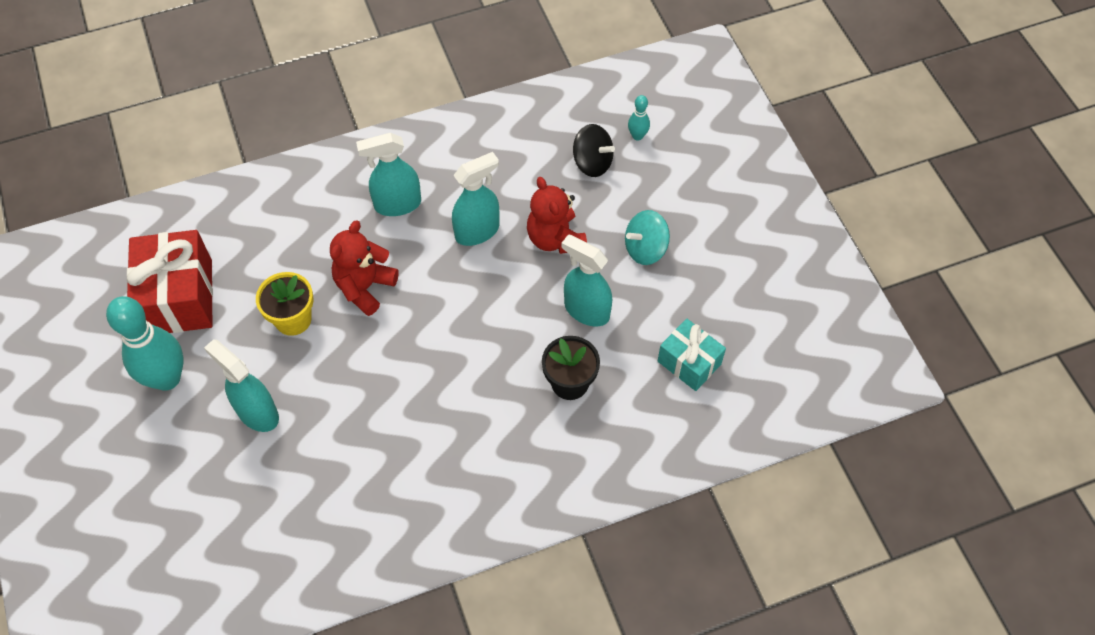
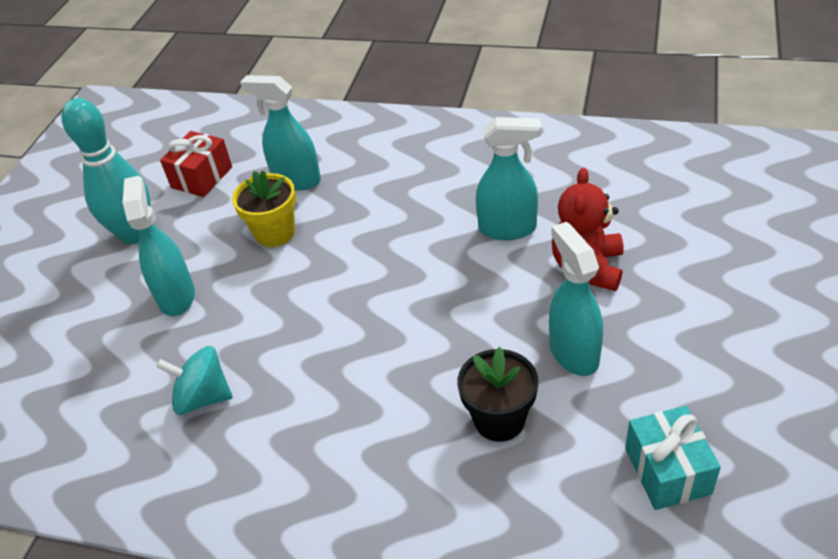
camera: 40 degrees right, 15 degrees down
red gift [126,230,213,333] -> red gift [160,131,232,197], size x0.60
red teddy bear [330,221,399,316] -> none
turquoise spray bottle [356,133,421,216] -> turquoise spray bottle moved to [240,75,321,190]
black spinning top [573,124,615,177] -> none
turquoise spinning top [625,210,670,265] -> turquoise spinning top moved to [156,346,233,415]
turquoise bowling pin [628,95,650,140] -> none

